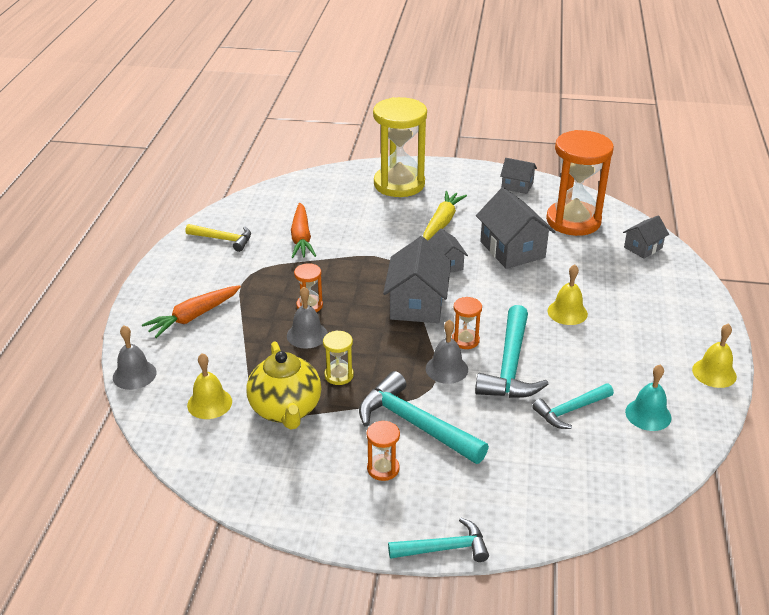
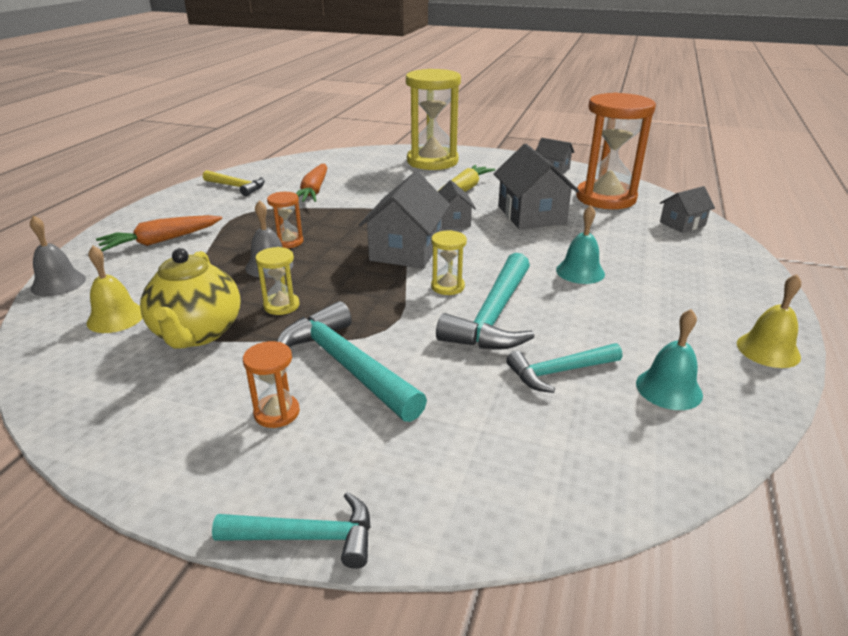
camera: 10 degrees right, 5 degrees down
grey bell [426,320,468,384] -> none
orange hourglass [452,297,482,349] -> yellow hourglass [431,230,467,295]
yellow bell [548,264,588,325] -> turquoise bell [556,205,605,284]

